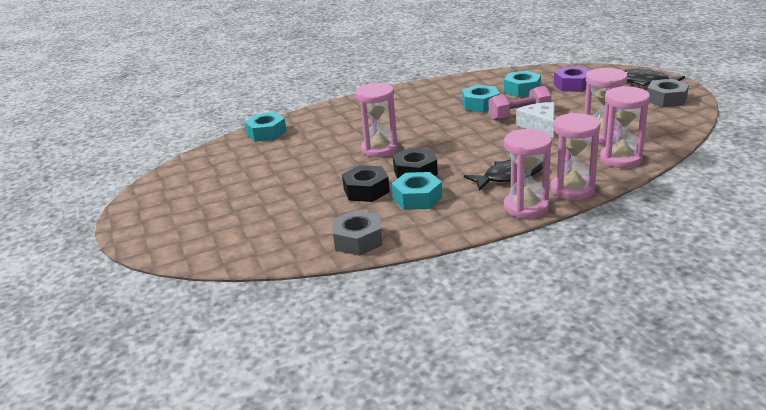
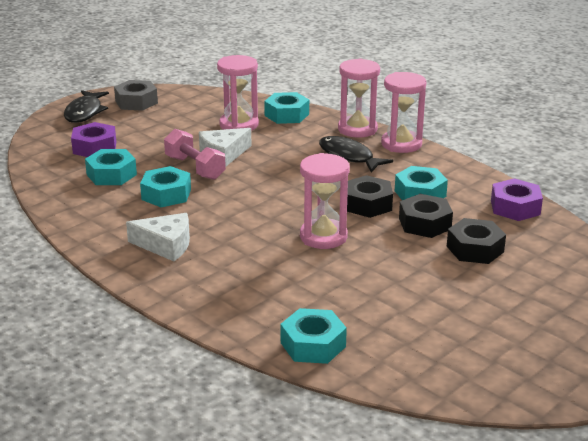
camera: 115 degrees left, 0 degrees up
grey nut [333,210,383,256] -> purple nut [491,178,543,221]
pink hourglass [600,86,650,168] -> turquoise nut [264,92,309,124]
none -> white cheese [126,213,190,261]
none -> black nut [447,218,506,264]

